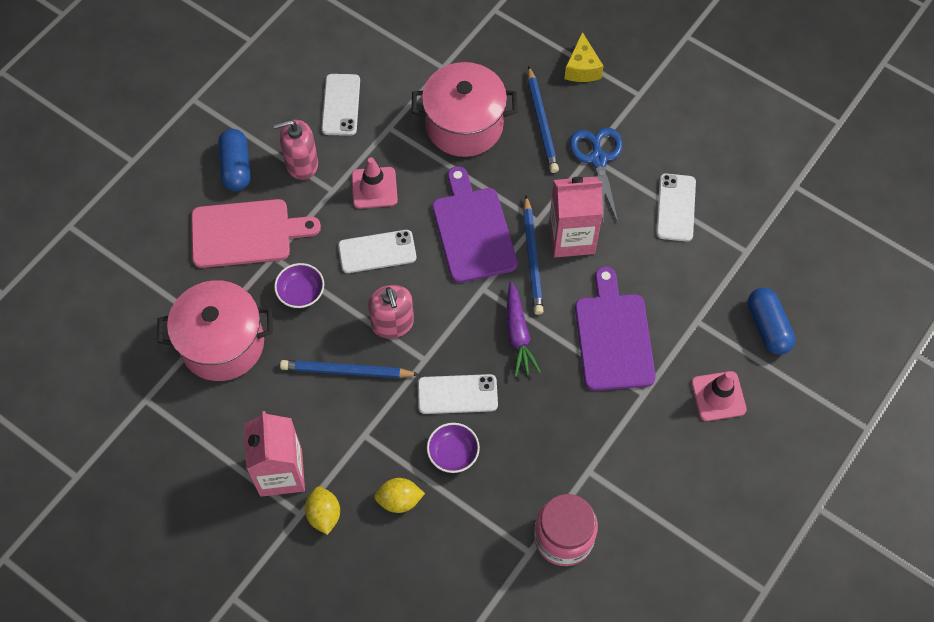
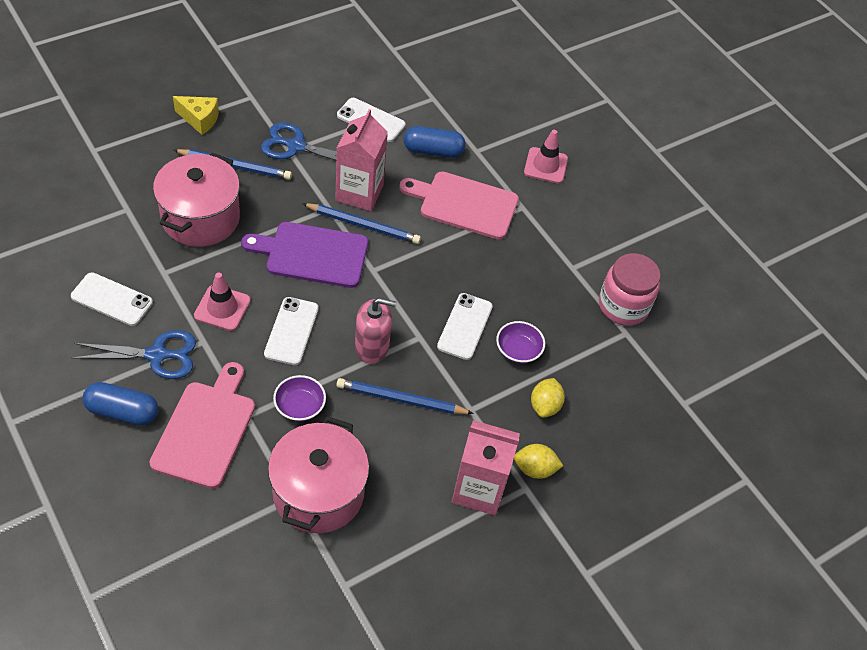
camera: 75 degrees left, 10 degrees down
pink soap dispenser [273,120,318,180] -> blue scissors [72,330,196,379]
blue pencil [280,360,420,378] -> blue pencil turned 75 degrees clockwise [336,378,474,414]
purple carrot [507,281,541,377] -> none
purple cutting board [575,266,656,391] -> pink cutting board [399,172,519,240]
blue capsule [748,288,795,355] -> blue capsule moved to [404,126,466,158]

